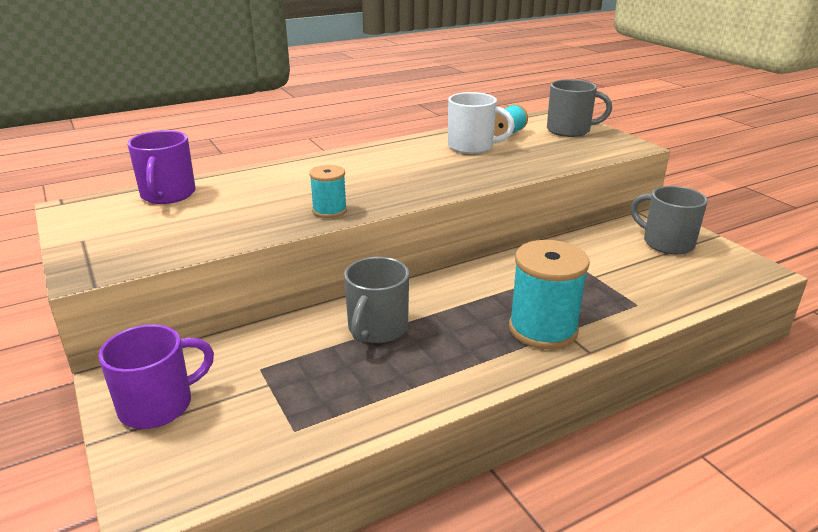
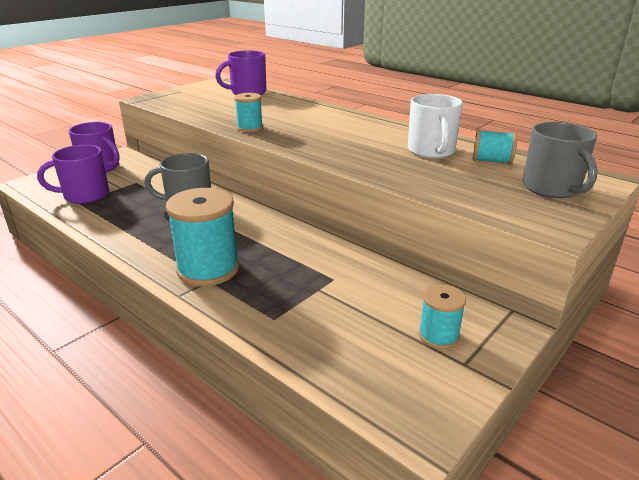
camera: 70 degrees right, 0 degrees up
grey mug [631,186,708,254] -> turquoise spool [419,284,466,349]
none -> purple mug [37,145,109,204]

